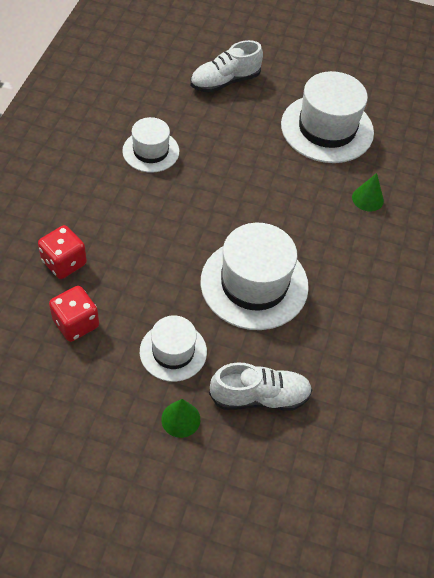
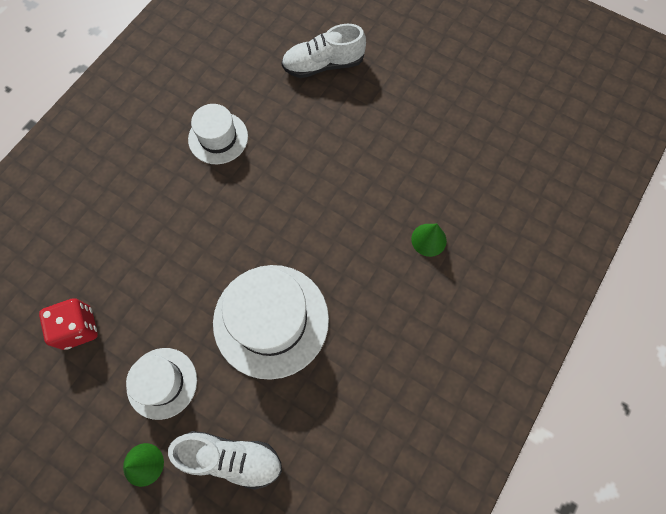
camera: 20 degrees right, 15 degrees up
red dice [38,225,87,279] -> none
white hat [281,71,374,163] -> none

